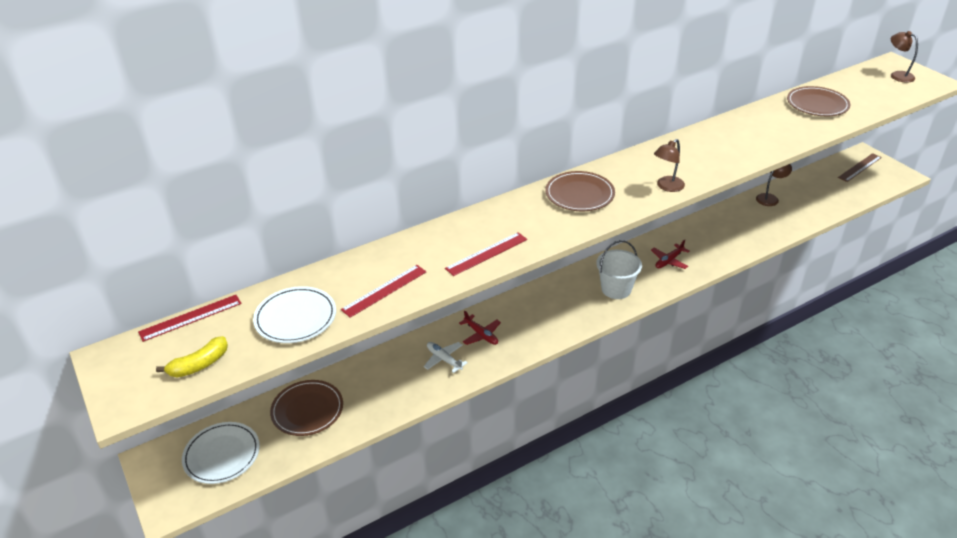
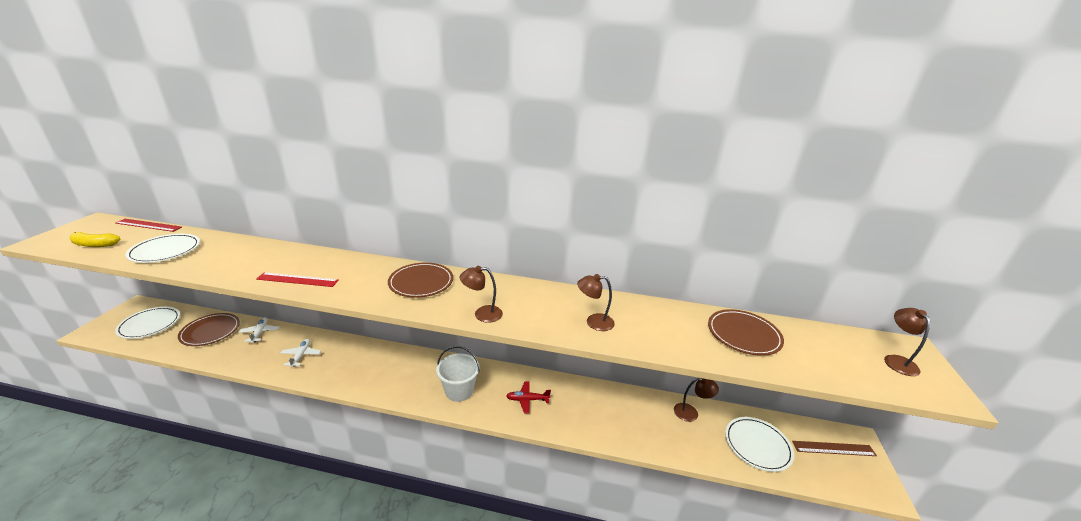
camera: 40 degrees right, 10 degrees down
red ruler [341,265,427,318] -> none
red plane [459,310,501,345] -> none
none -> white plane [239,317,279,343]
none -> brown lamp [577,274,615,331]
none -> white plate [725,417,794,472]

